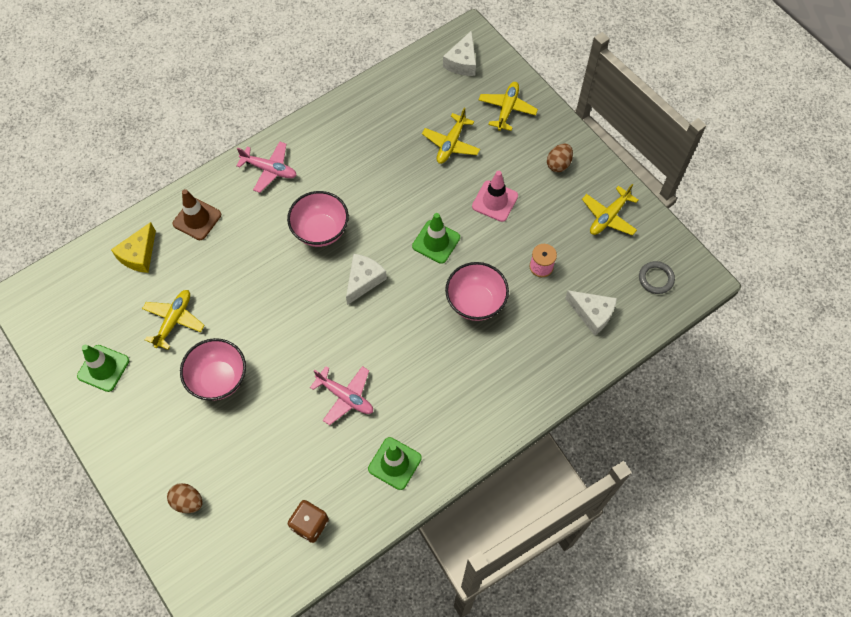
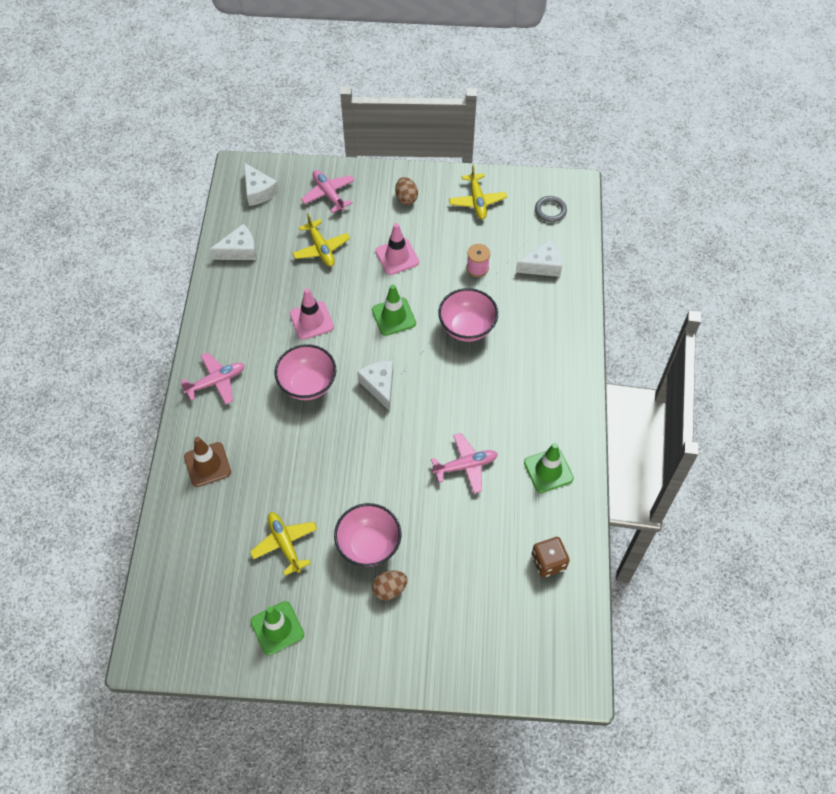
camera: 50 degrees left, 5 degrees down
yellow cheese [111,222,156,273] -> none
brown egg [167,483,203,513] -> brown egg moved to [372,570,407,600]
yellow plane [479,82,538,131] -> pink plane [301,170,355,213]
none -> white cheese [209,224,257,260]
none -> pink traffic cone [290,288,334,340]

